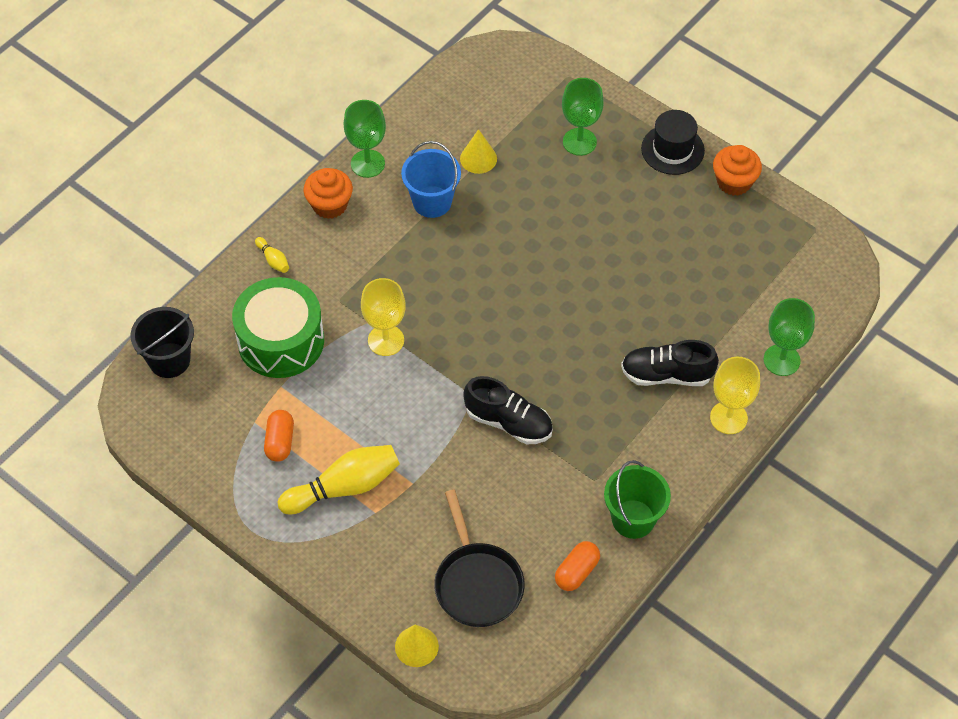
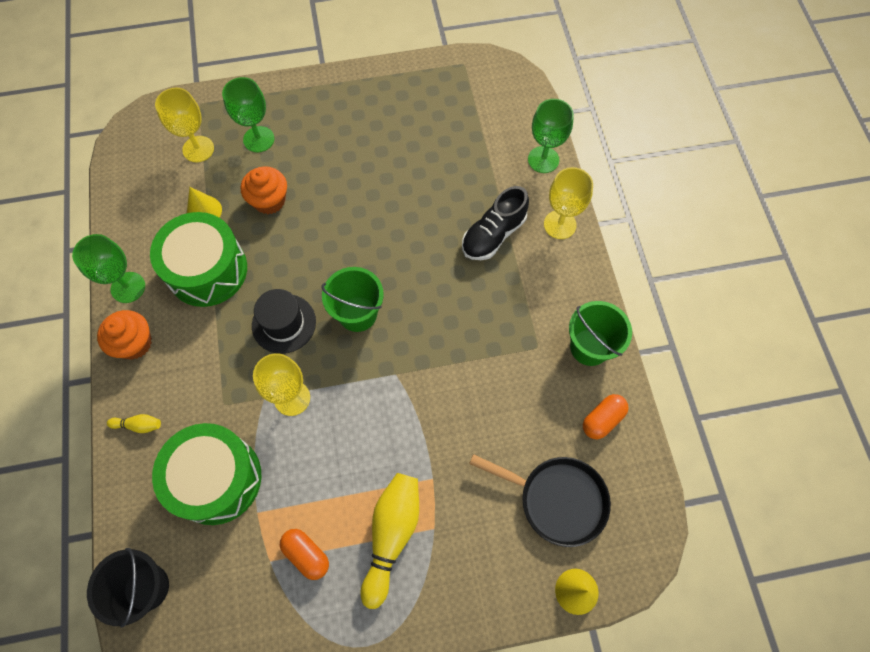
camera: 50 degrees left, 10 degrees up
blue bucket [401,141,461,218] -> green drum [150,212,247,307]
black shoe [463,376,553,444] -> none
orange capsule [555,541,600,591] -> orange capsule turned 60 degrees clockwise [583,394,629,439]
black hat [641,110,705,175] -> black hat moved to [252,289,316,354]
orange cupcake [713,145,762,196] -> orange cupcake moved to [241,166,287,214]
none -> yellow goblet [155,88,214,162]
none -> green bucket [321,267,384,332]

